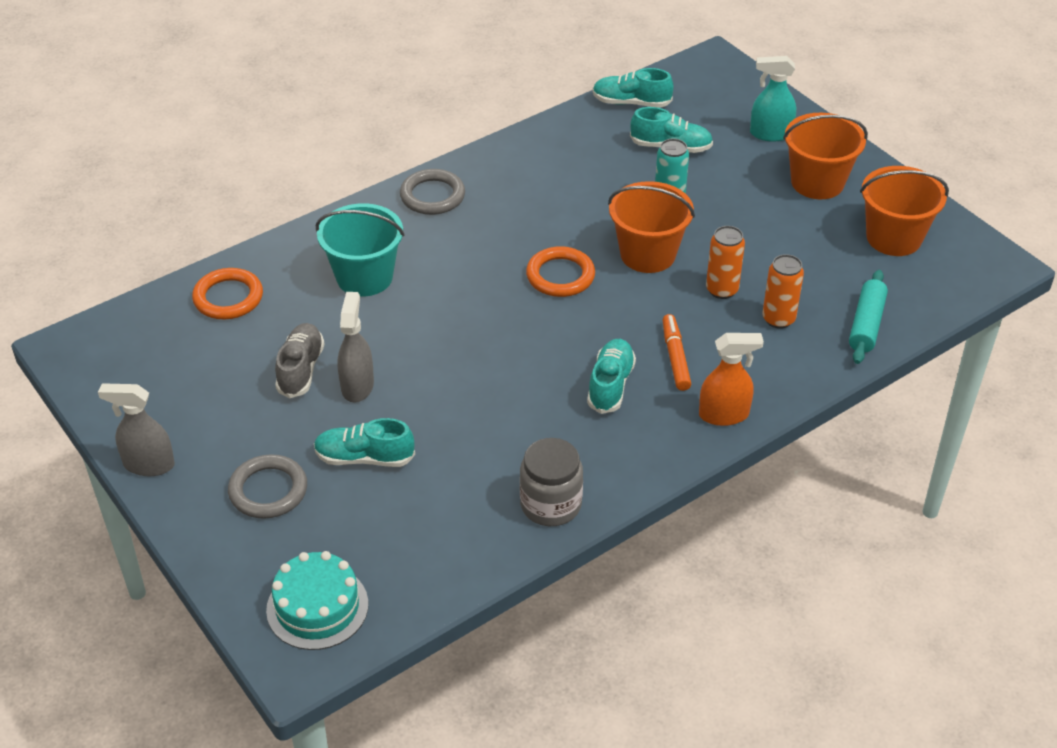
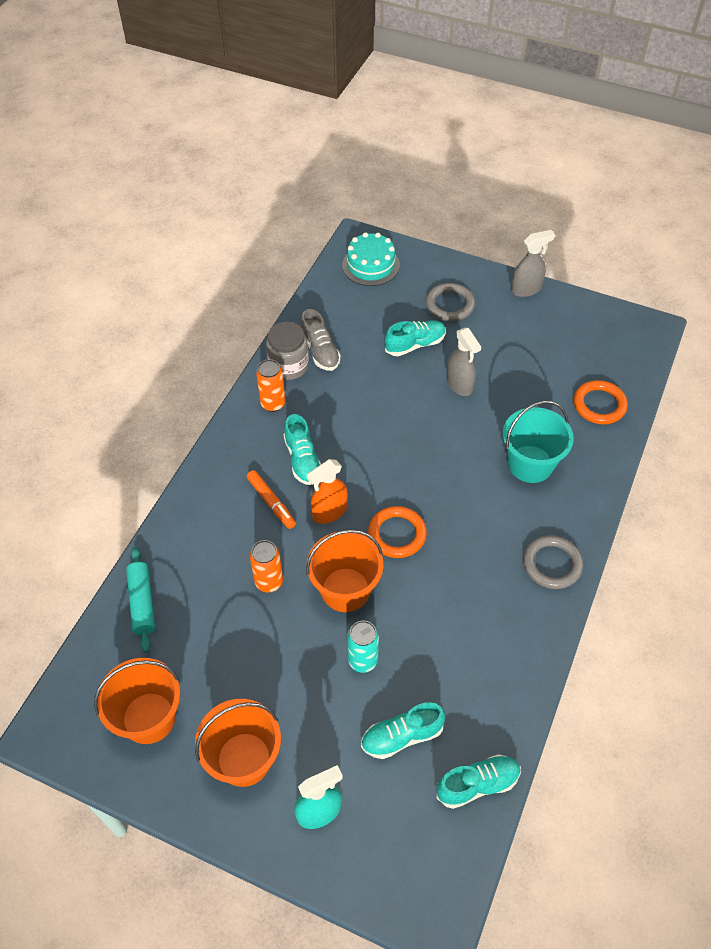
camera: 150 degrees right, 10 degrees up
grey shoe [275,323,325,398] -> grey shoe moved to [301,309,341,371]
orange spray bottle [699,333,764,426] -> orange spray bottle moved to [307,459,348,524]
orange can [762,254,804,329] -> orange can moved to [256,359,286,412]

